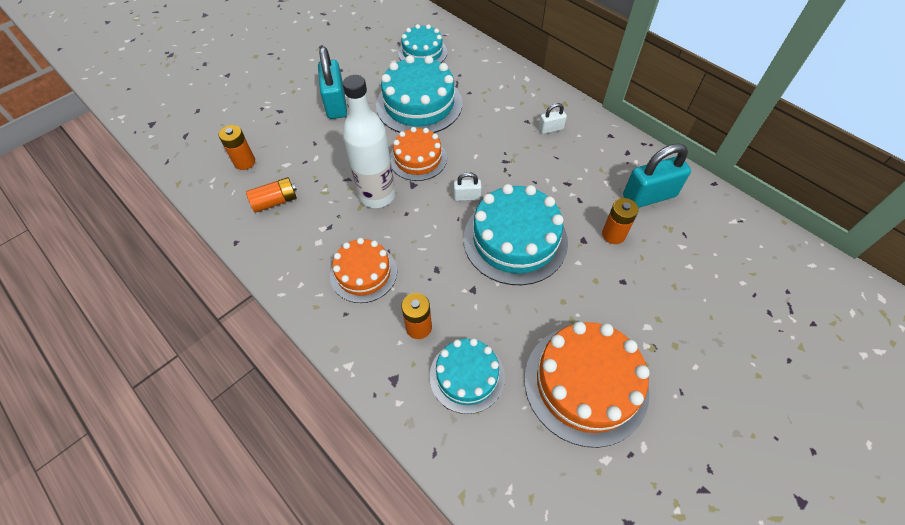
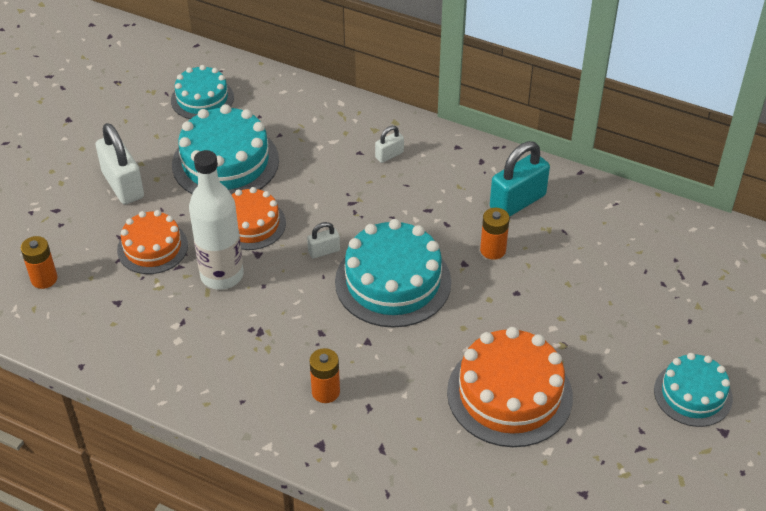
camera: 20 degrees left, 10 degrees down
orange battery [246,177,297,213] -> none
turquoise padlock [318,47,347,119] -> white padlock [96,123,144,205]
orange cake [330,238,397,303] -> orange cake moved to [117,210,188,274]
turquoise cake [429,338,505,414] -> turquoise cake moved to [654,353,733,427]

